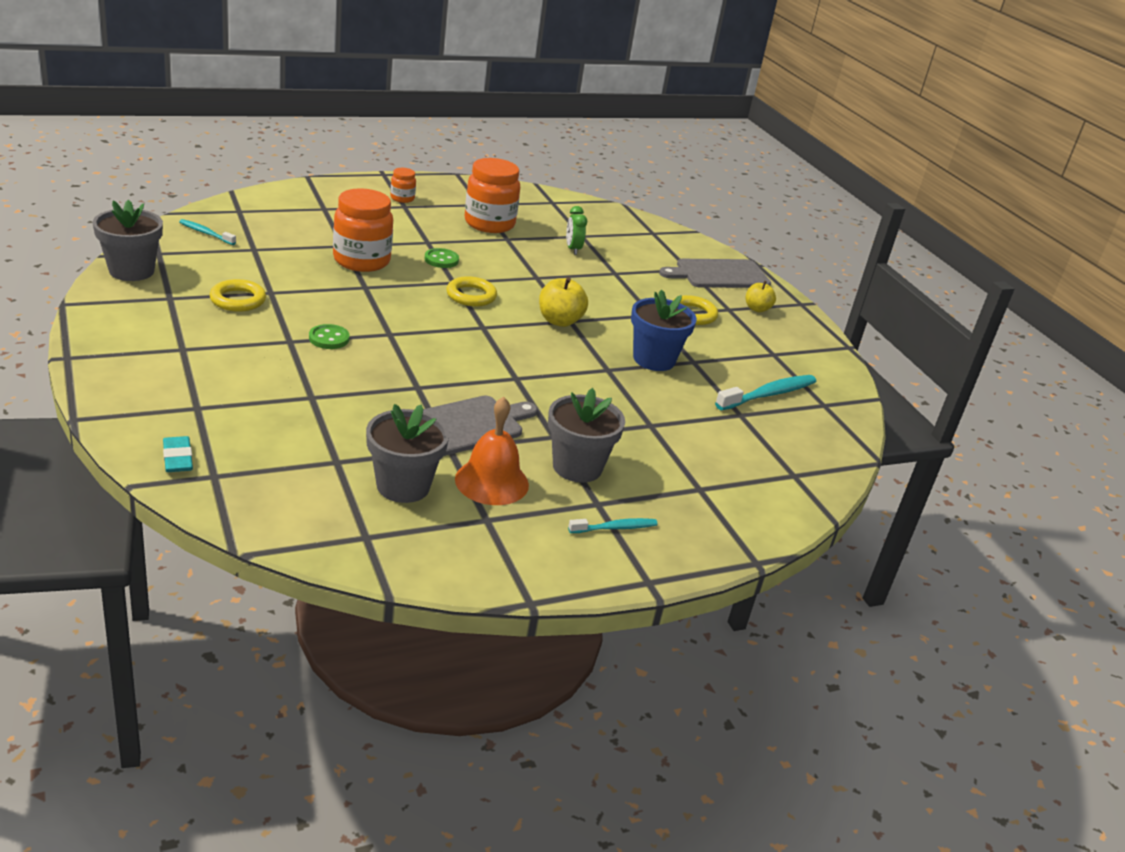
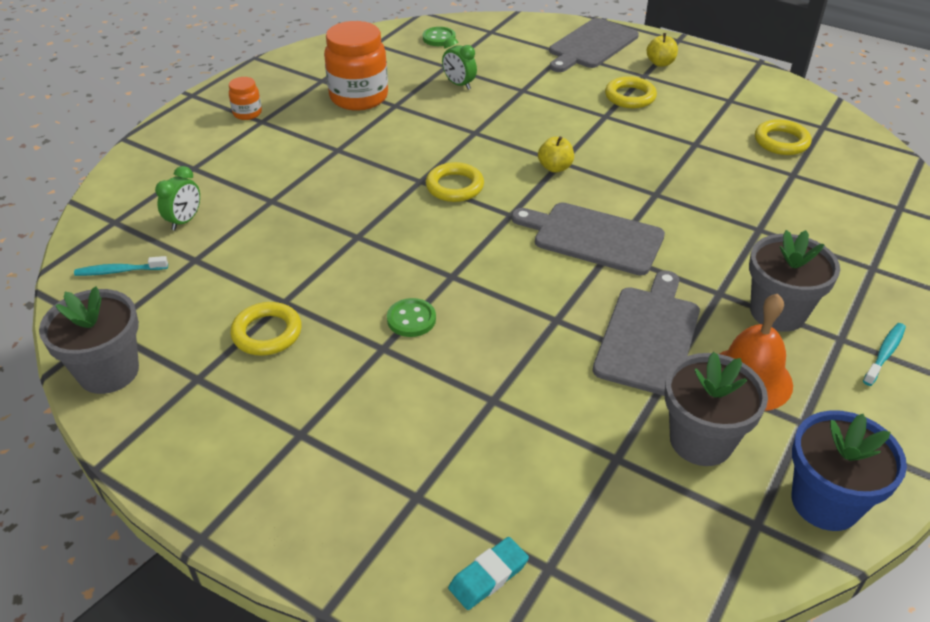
camera: 30 degrees left, 10 degrees up
turquoise eraser [163,436,193,472] -> turquoise eraser turned 75 degrees counterclockwise [448,537,529,610]
orange jar [333,188,393,272] -> none
green button [425,248,459,268] -> green button moved to [423,27,456,46]
yellow apple [539,277,588,327] -> yellow apple [538,136,574,173], size x0.66
blue flower pot [631,290,697,371] -> blue flower pot moved to [792,410,907,531]
turquoise toothbrush [715,375,816,410] -> yellow ring [755,119,811,155]
none -> green clock [155,166,200,231]
none -> grey cutting board [511,202,665,275]

